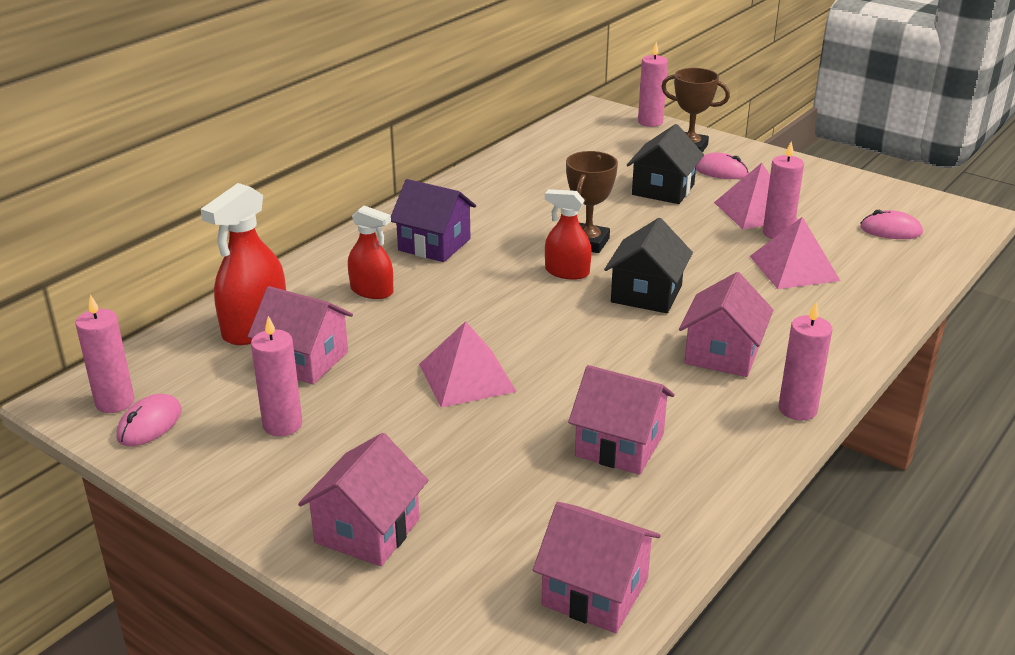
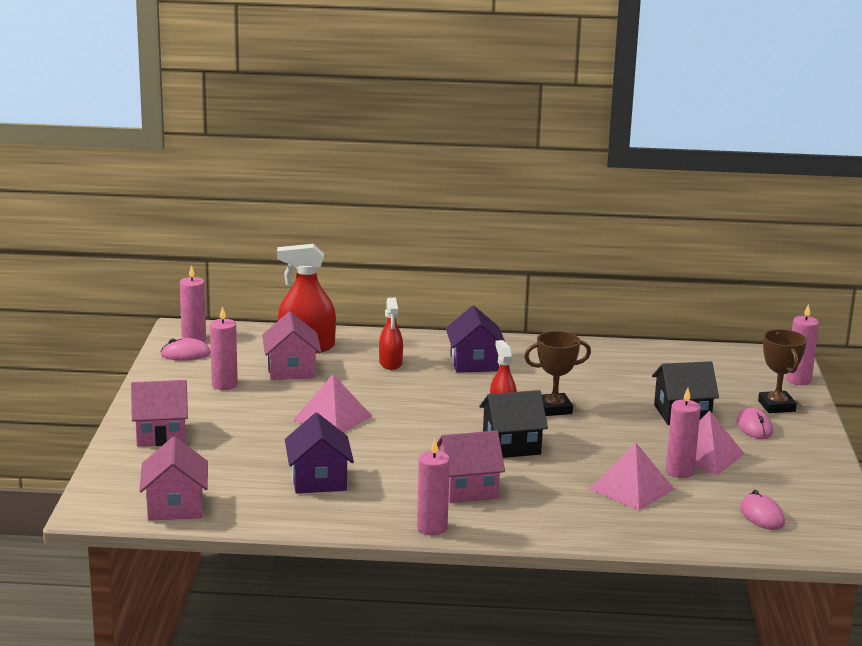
camera: 55 degrees right, 10 degrees down
pink house [568,365,674,475] -> purple house [285,413,354,493]

